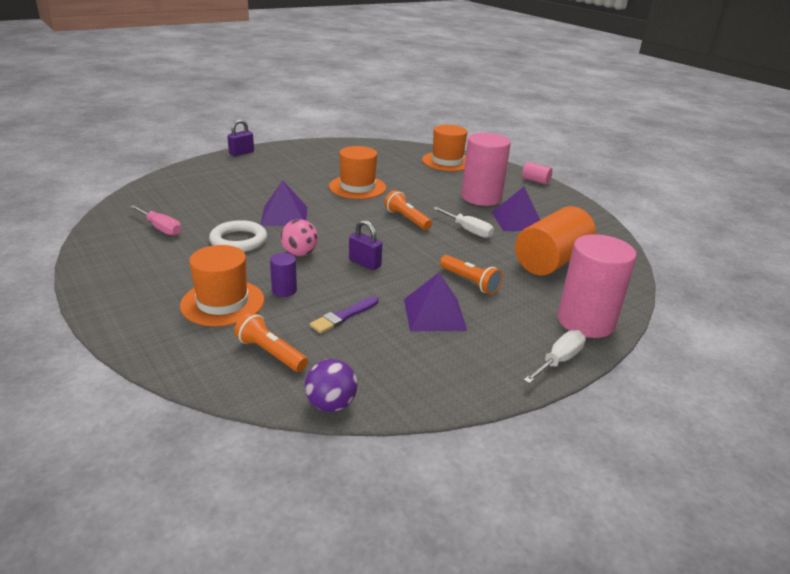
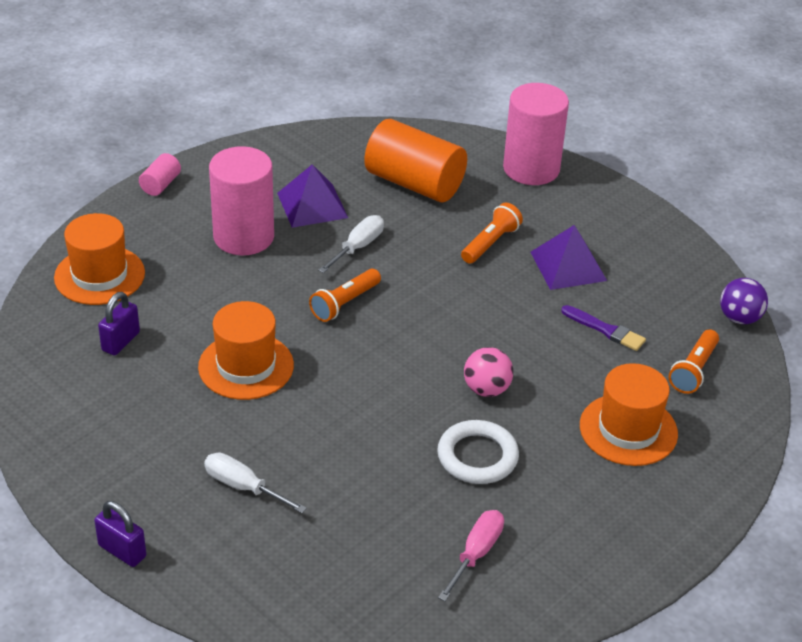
camera: 100 degrees left, 10 degrees up
purple pyramid [260,180,307,226] -> none
purple cylinder [270,253,297,297] -> none
purple padlock [349,220,382,270] -> purple padlock moved to [98,292,140,355]
white screwdriver [524,330,586,384] -> white screwdriver moved to [204,453,307,513]

